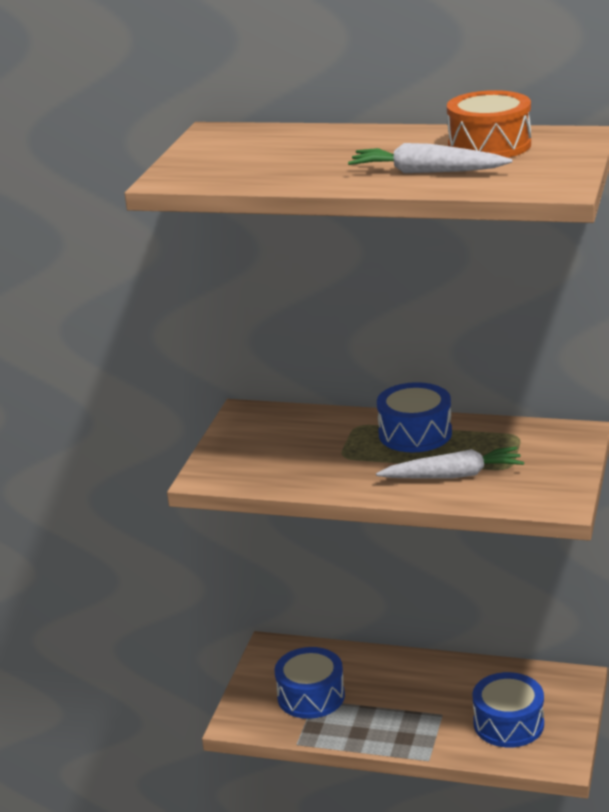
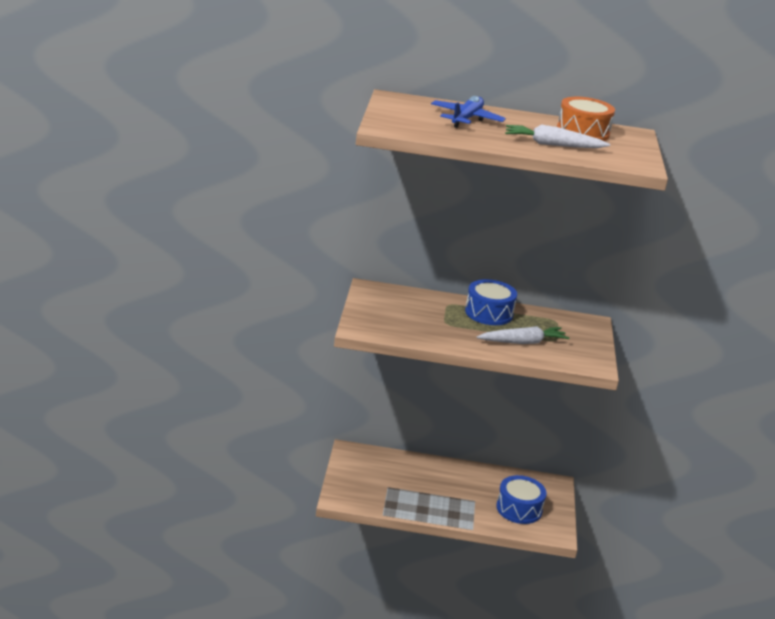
camera: 15 degrees left, 0 degrees up
blue drum [275,647,345,719] -> none
none -> blue plane [431,96,506,128]

